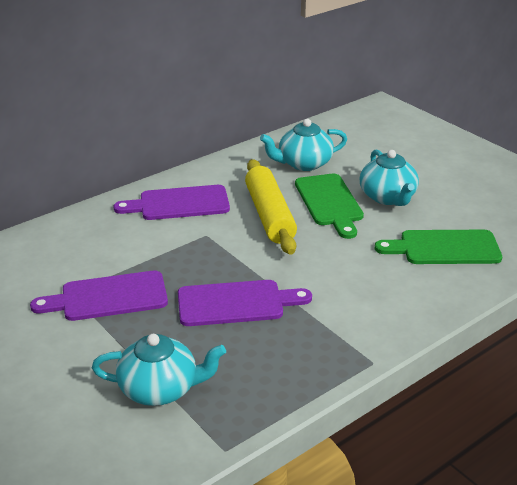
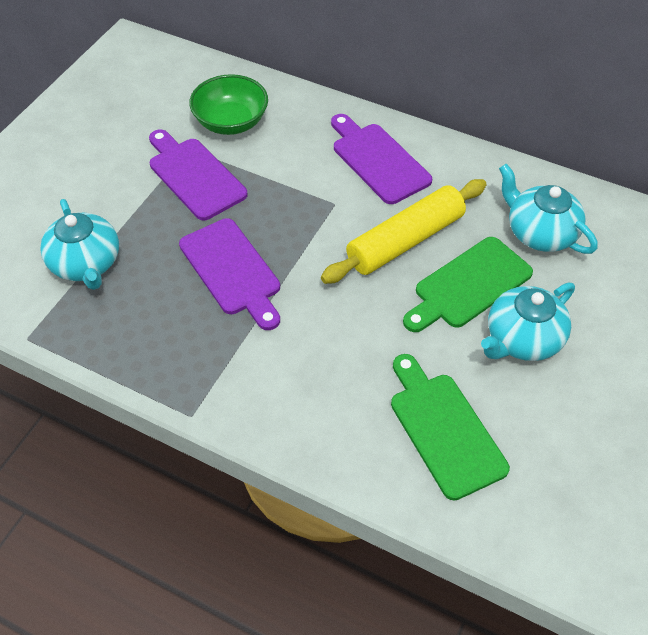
camera: 65 degrees right, 20 degrees up
none -> green bowl [189,74,268,135]

